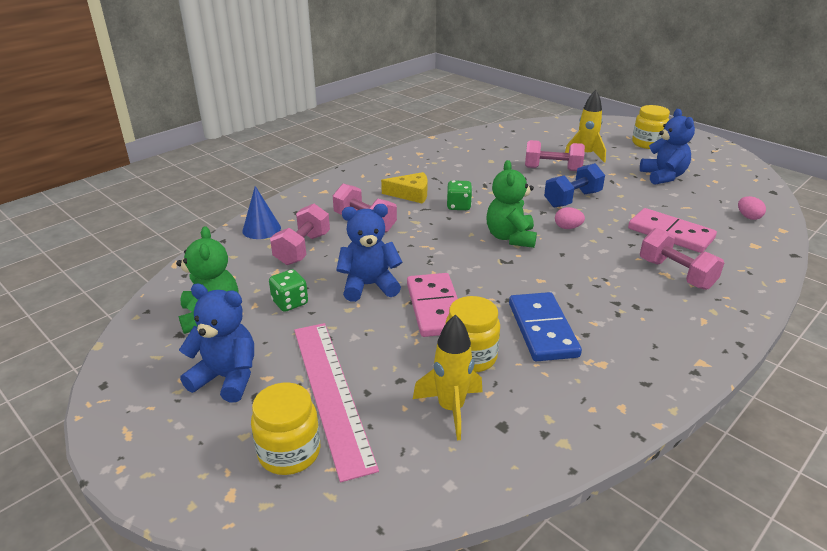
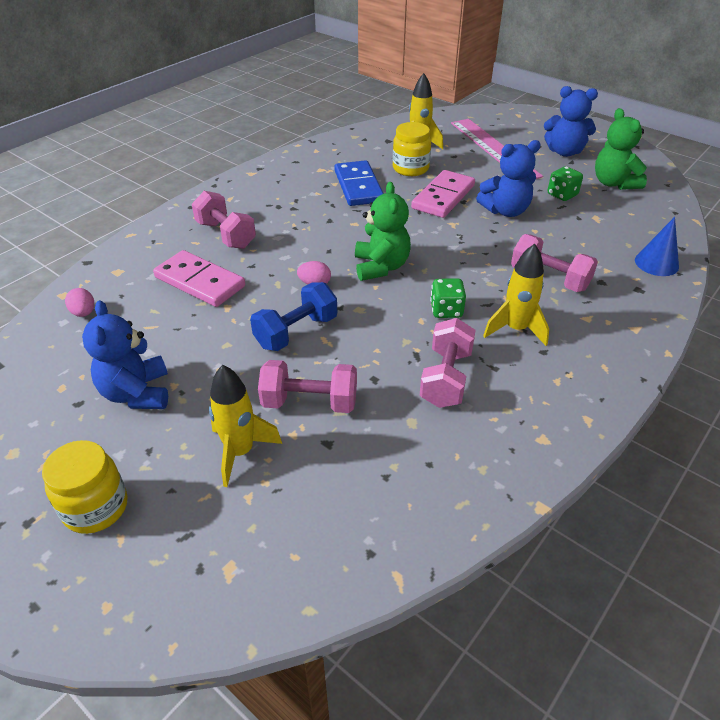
camera: 175 degrees right, 10 degrees up
yellow jar [251,383,320,475] -> none
pink dumbbell [270,204,330,265] -> pink dumbbell moved to [420,318,476,408]
yellow cheese [381,172,428,204] -> yellow rocket [483,244,549,346]
pink domino [407,273,458,337] -> pink domino turned 45 degrees clockwise [411,170,475,218]

